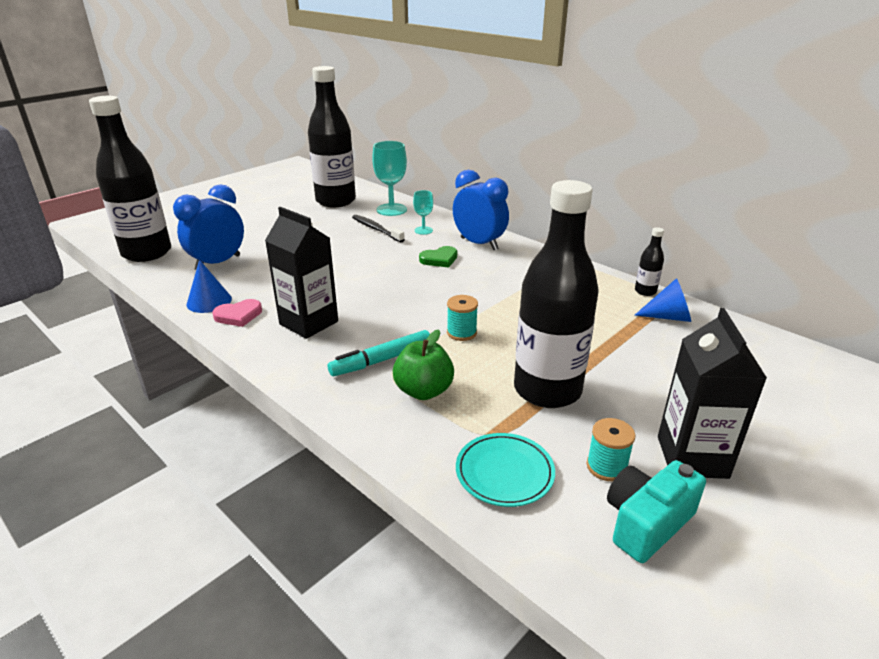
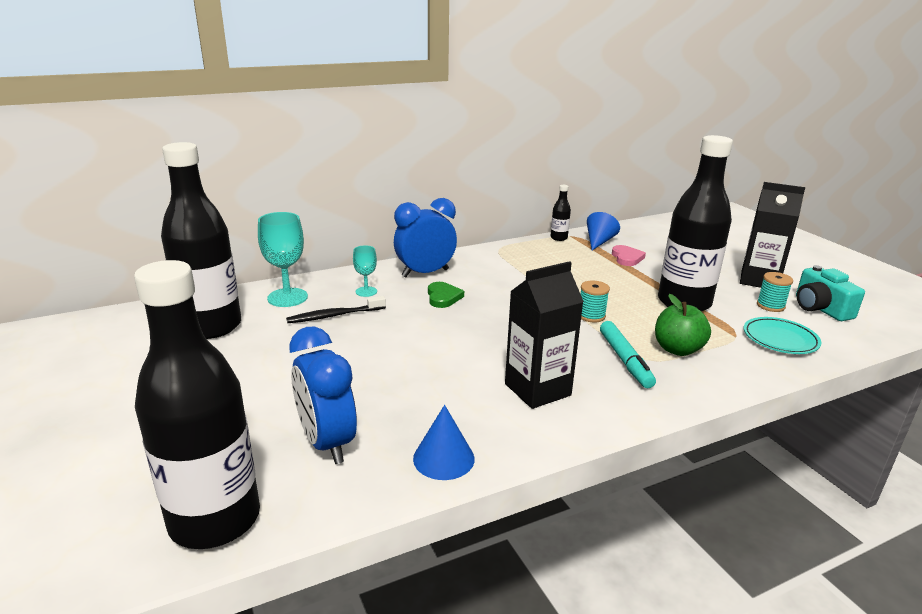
camera: 70 degrees left, 5 degrees down
pink heart [212,299,262,327] -> pink heart moved to [612,245,646,266]

